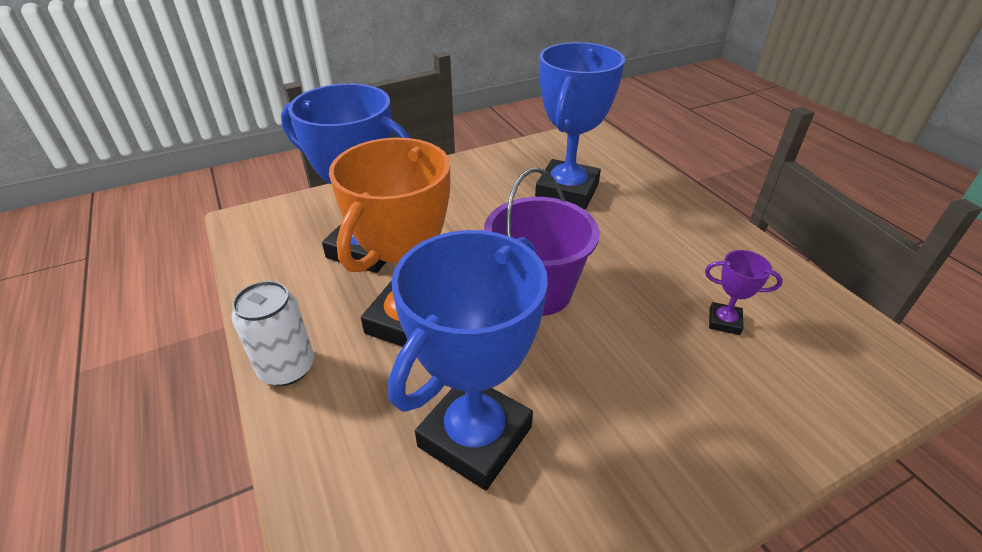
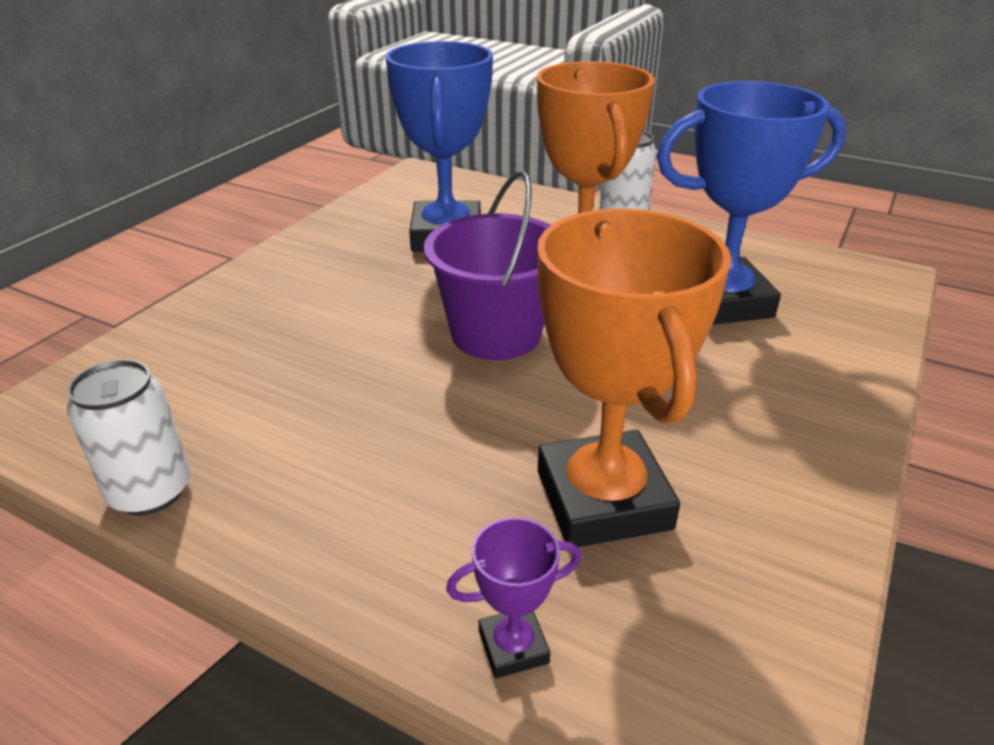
camera: 145 degrees right, 5 degrees down
blue trophy [535,42,625,210] -> orange trophy [537,208,731,547]
purple trophy [705,250,783,335] -> purple trophy moved to [446,517,581,678]
none -> white can [67,359,190,515]

